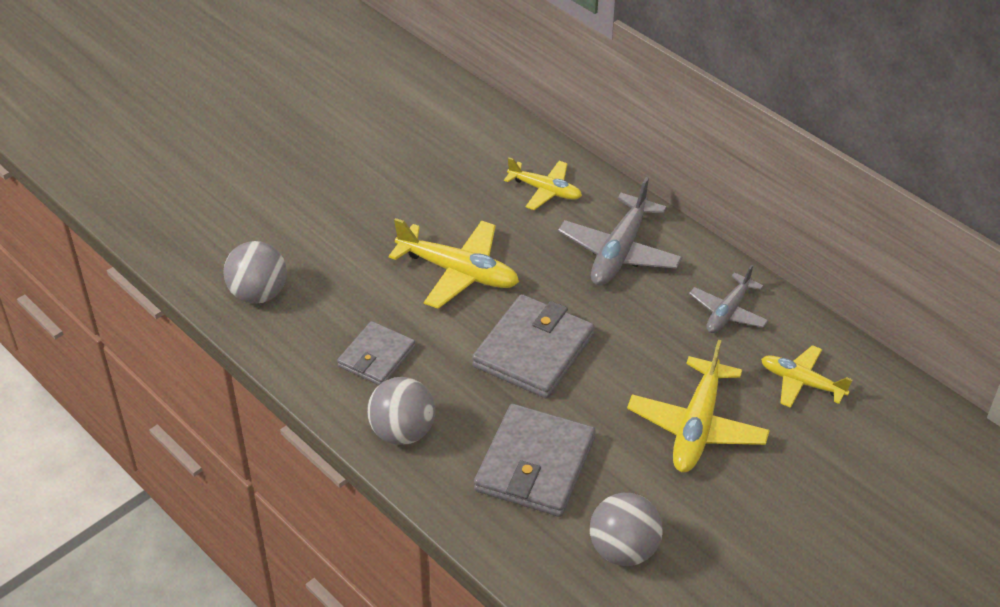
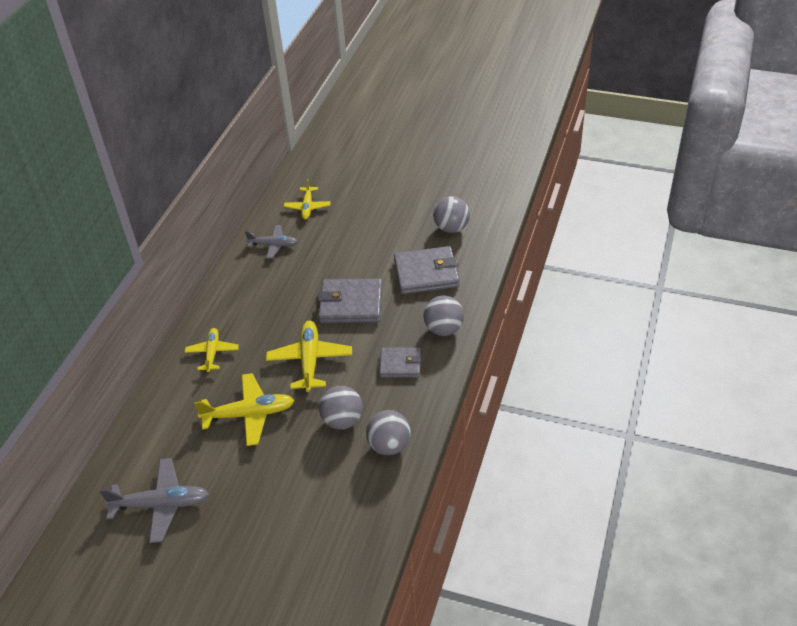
camera: 115 degrees left, 0 degrees up
grey plane [558,177,682,286] -> grey plane moved to [99,458,209,543]
yellow plane [627,340,770,472] -> yellow plane moved to [194,373,295,446]
none -> grey ball [319,386,363,429]

